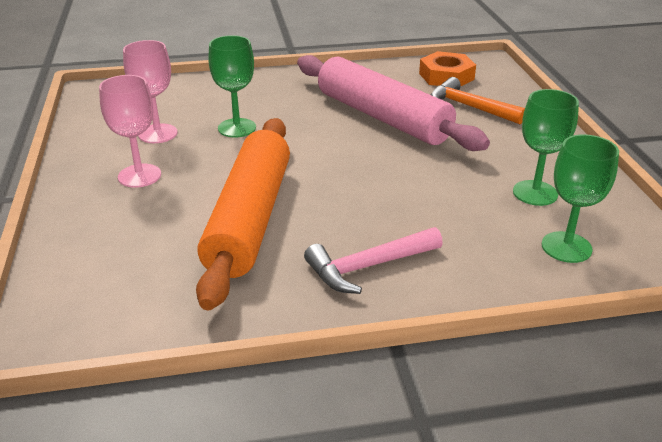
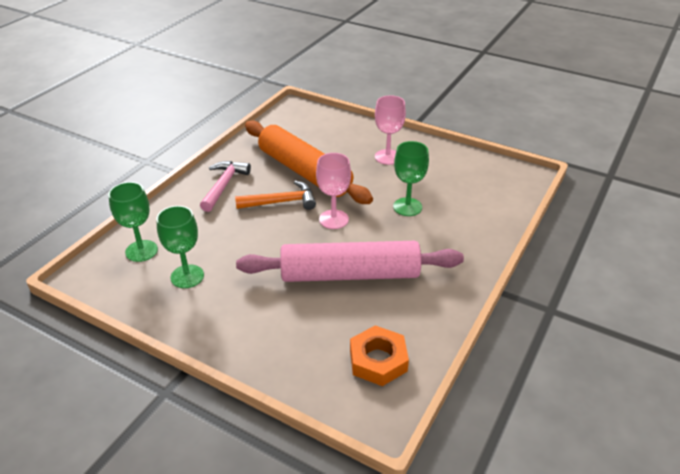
camera: 130 degrees right, 5 degrees up
pink goblet [123,40,178,143] -> pink goblet moved to [316,153,351,229]
orange hammer [431,77,525,124] -> orange hammer moved to [235,181,316,210]

